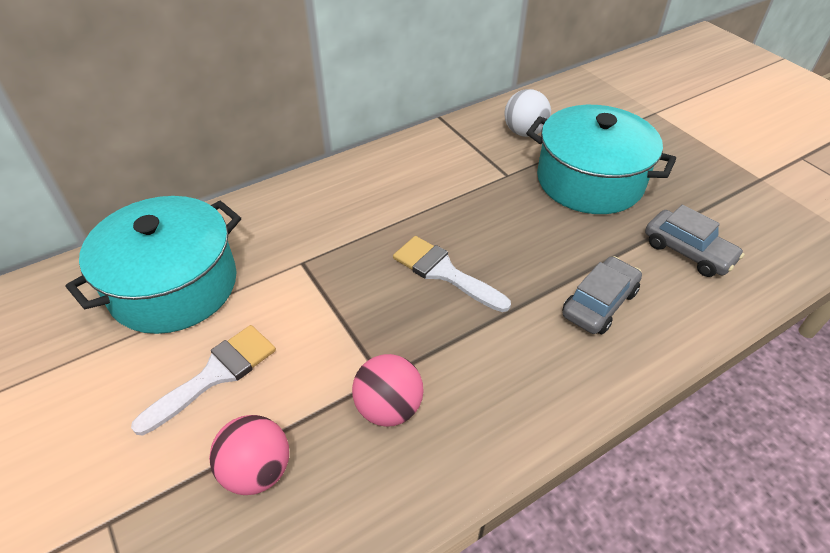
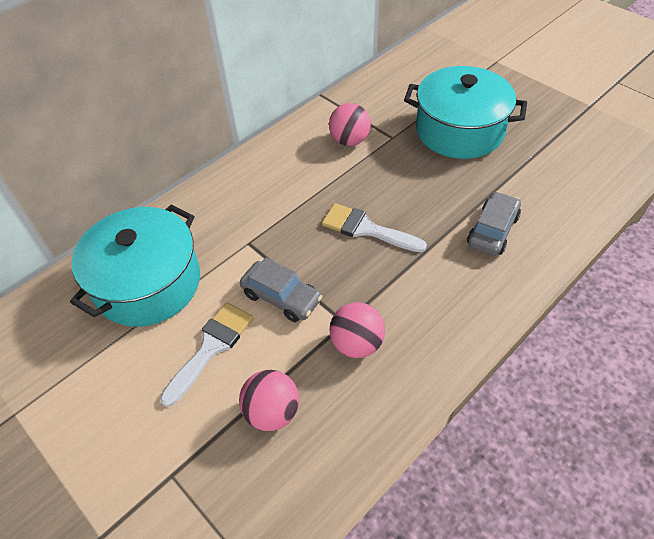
camera: 10 degrees left, 5 degrees up
white ball [504,89,551,137] -> none
grey car [645,205,744,277] -> grey car moved to [240,258,323,322]
none -> pink ball [329,103,371,146]

